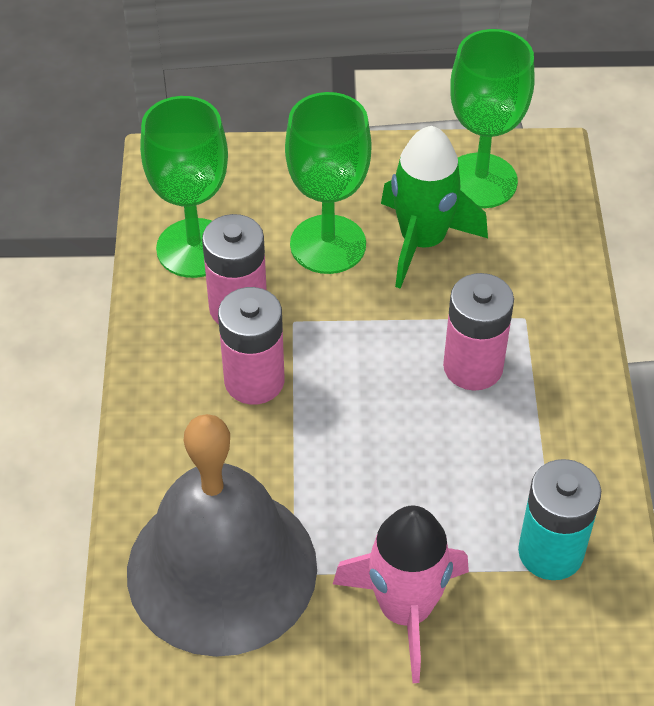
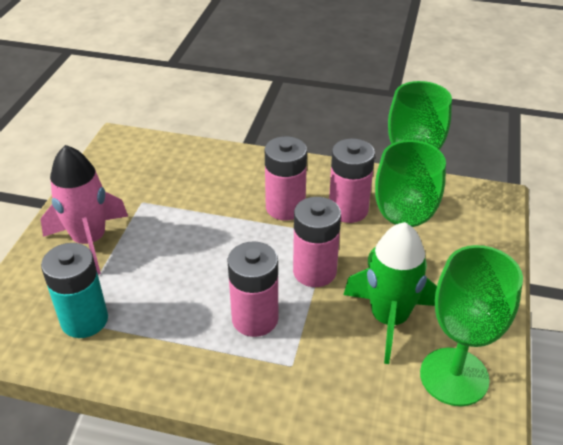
camera: 105 degrees right, 10 degrees down
grey bell [127,414,317,657] -> none
none -> pink battery [293,197,341,287]

